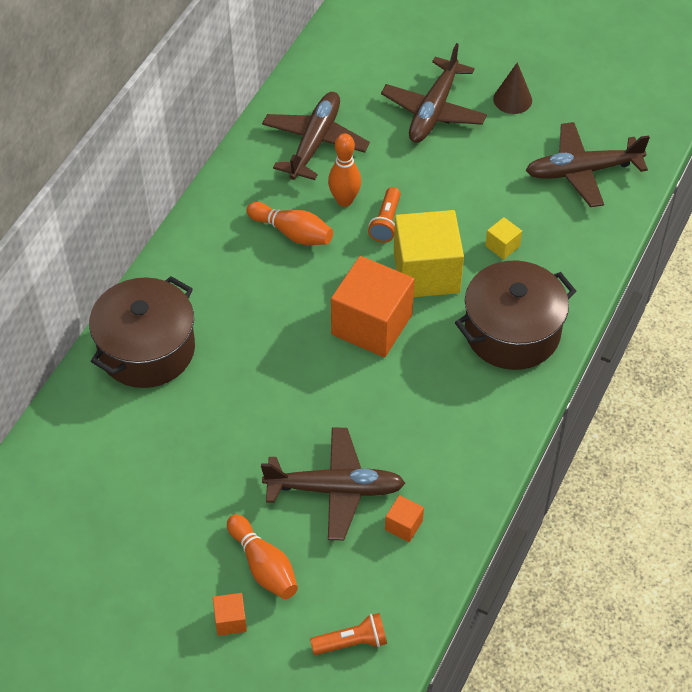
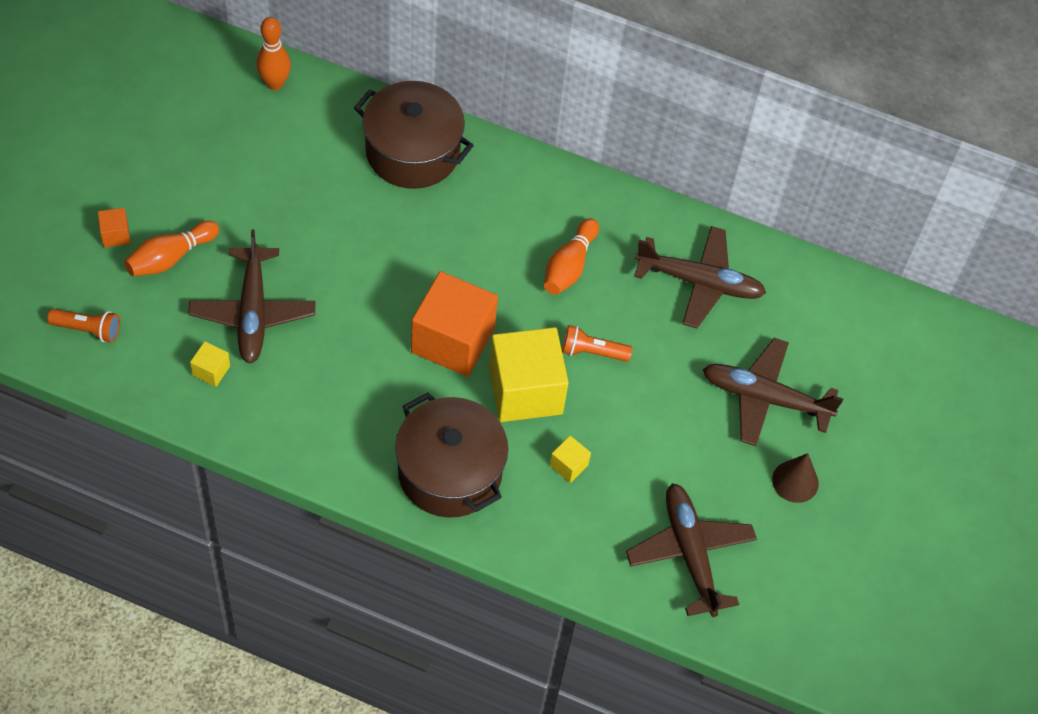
camera: 80 degrees right, 5 degrees up
orange flashlight [310,613,387,655] -> orange flashlight turned 60 degrees counterclockwise [47,309,120,343]
orange bowling pin [328,133,361,207] -> orange bowling pin moved to [257,17,291,90]
orange cube [385,495,424,542] -> yellow cube [190,341,230,387]

